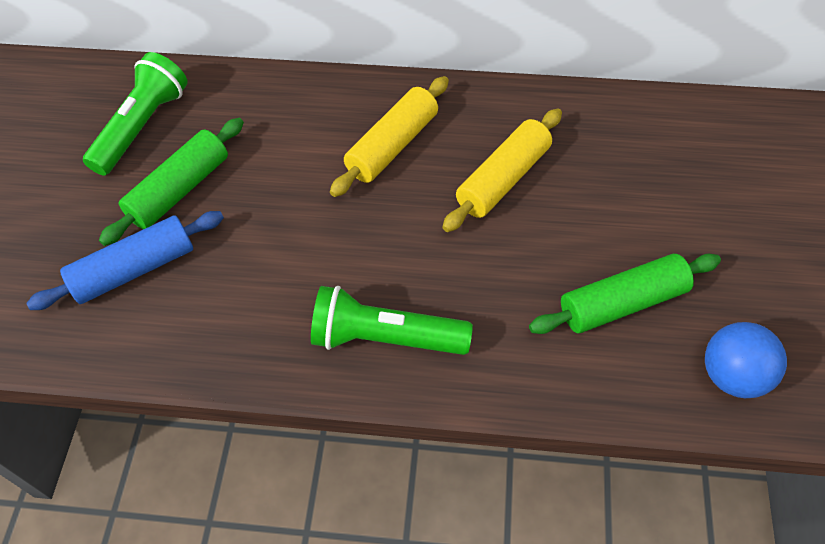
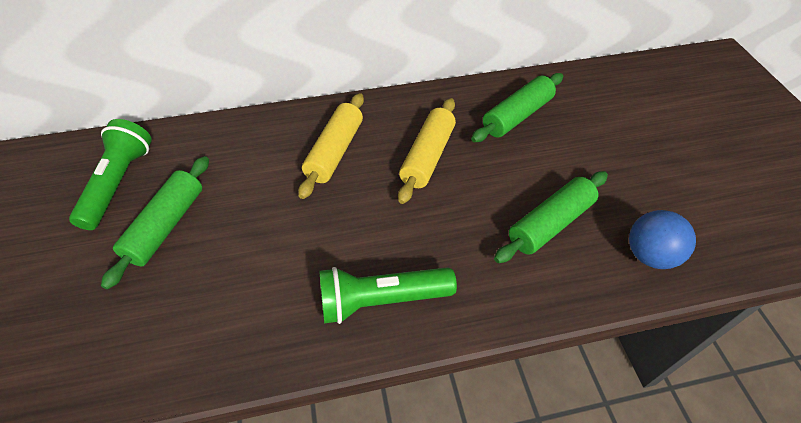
camera: 20 degrees left, 5 degrees down
blue rolling pin [26,211,224,310] -> none
none -> green rolling pin [471,73,563,142]

